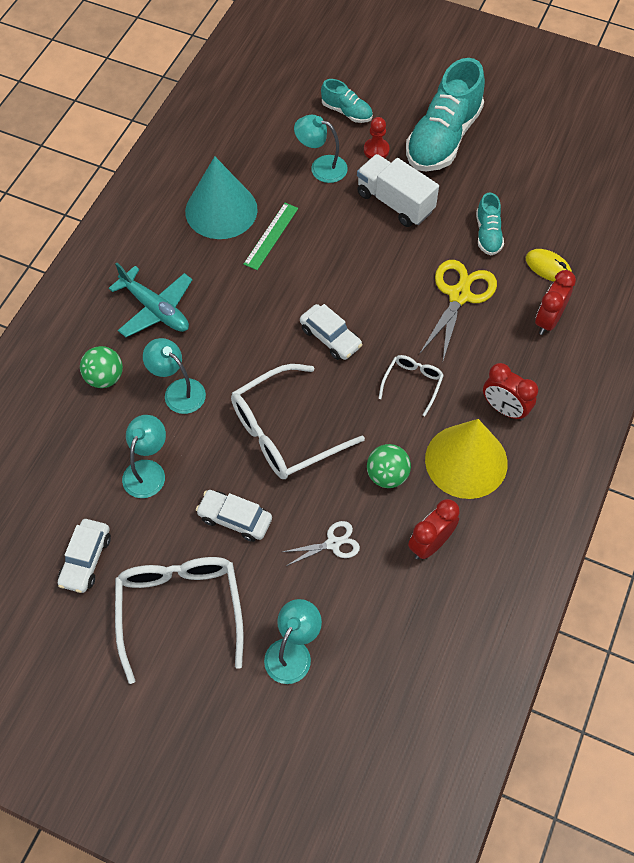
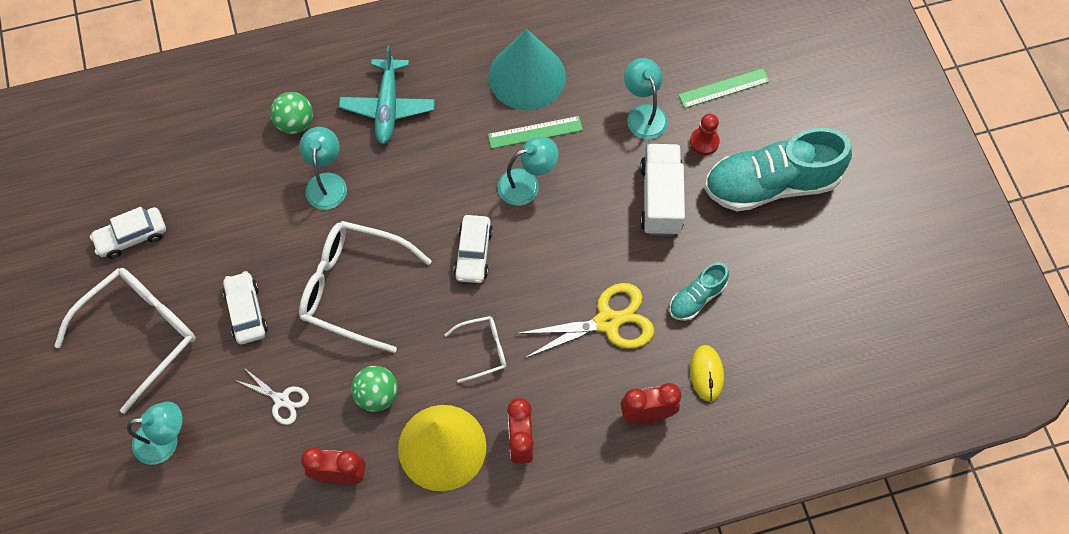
camera: 50 degrees right, 5 degrees up
turquoise lamp [122,415,166,498] -> turquoise lamp moved to [497,137,559,206]
turquoise shoe [321,79,373,123] -> green ruler [678,68,770,108]

